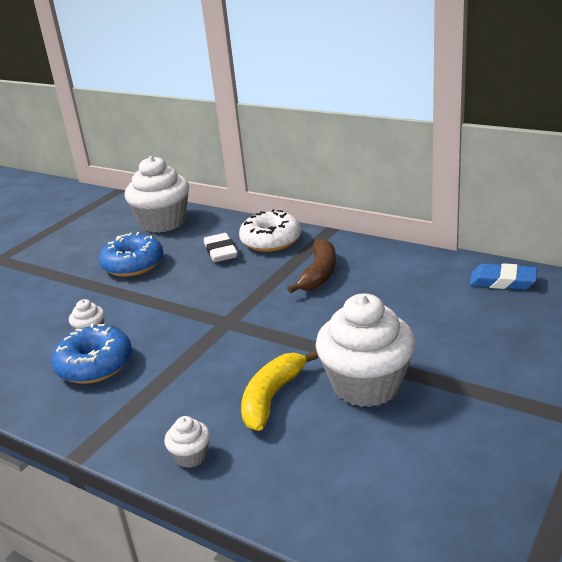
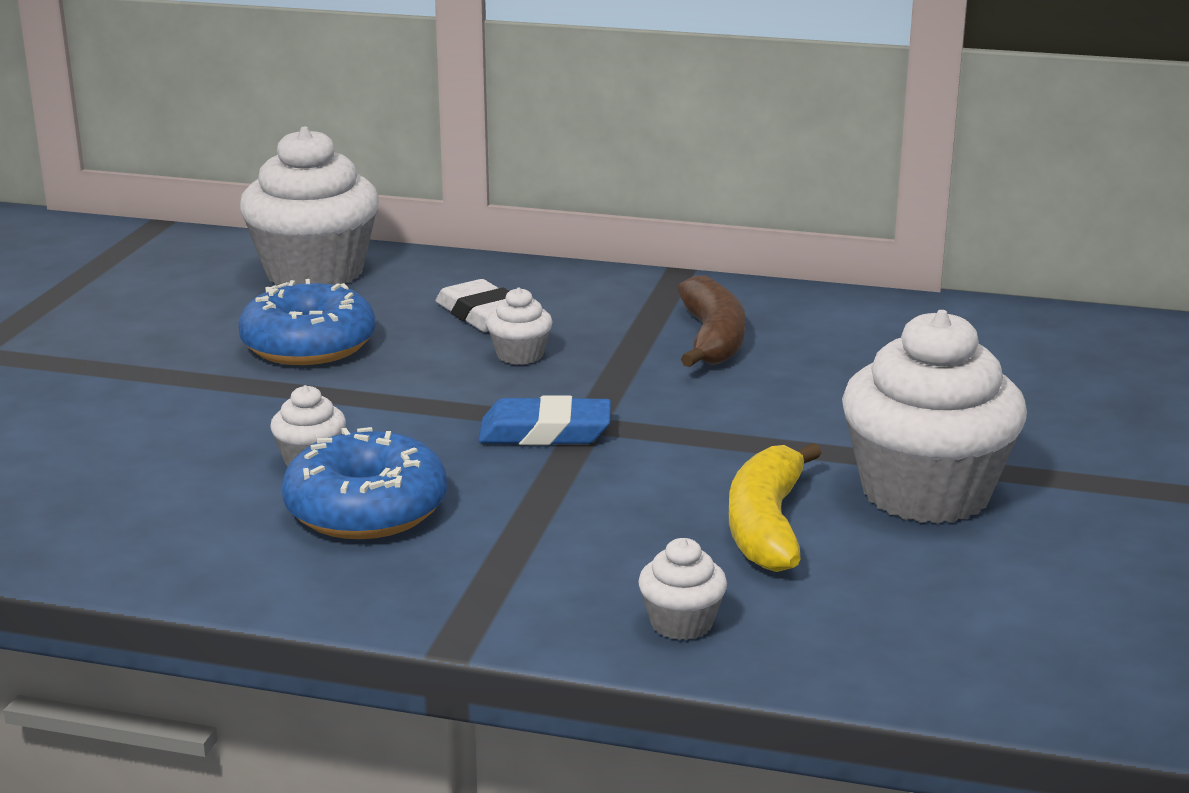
camera: 20 degrees left, 5 degrees down
white donut [239,209,301,252] -> none
blue eraser [470,263,537,290] -> blue eraser moved to [478,395,611,445]
none -> white cupcake [486,287,553,365]

